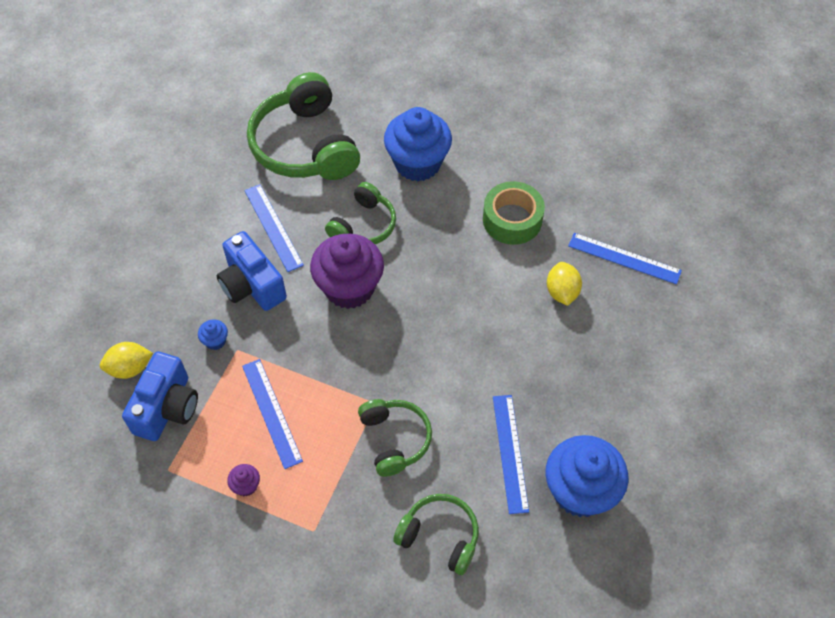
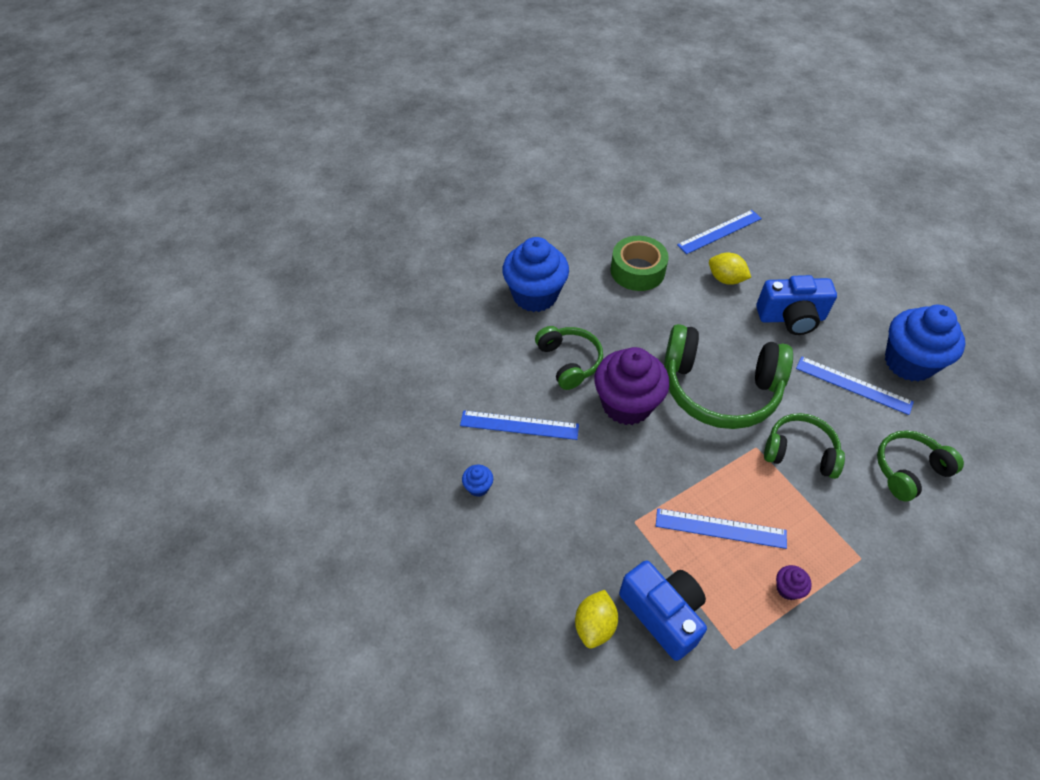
camera: 55 degrees left, 5 degrees down
blue cupcake [198,320,228,350] -> blue cupcake moved to [462,465,493,497]
blue camera [217,231,287,311] -> blue camera moved to [756,275,837,335]
green headphones [247,72,360,180] -> green headphones moved to [664,324,793,429]

